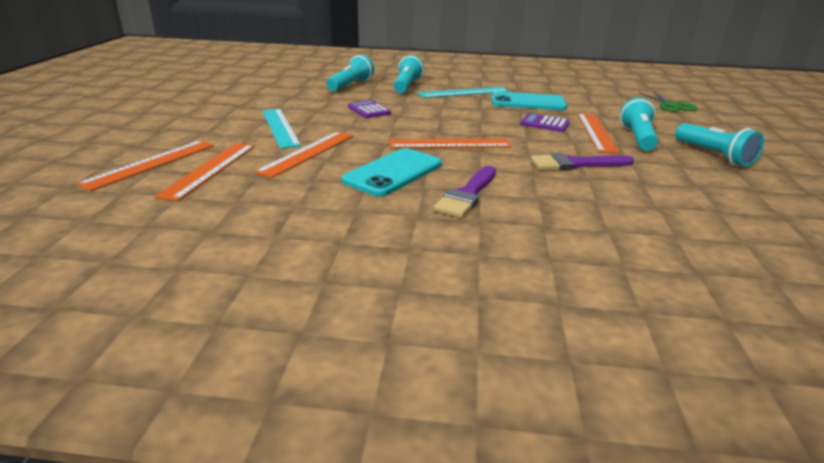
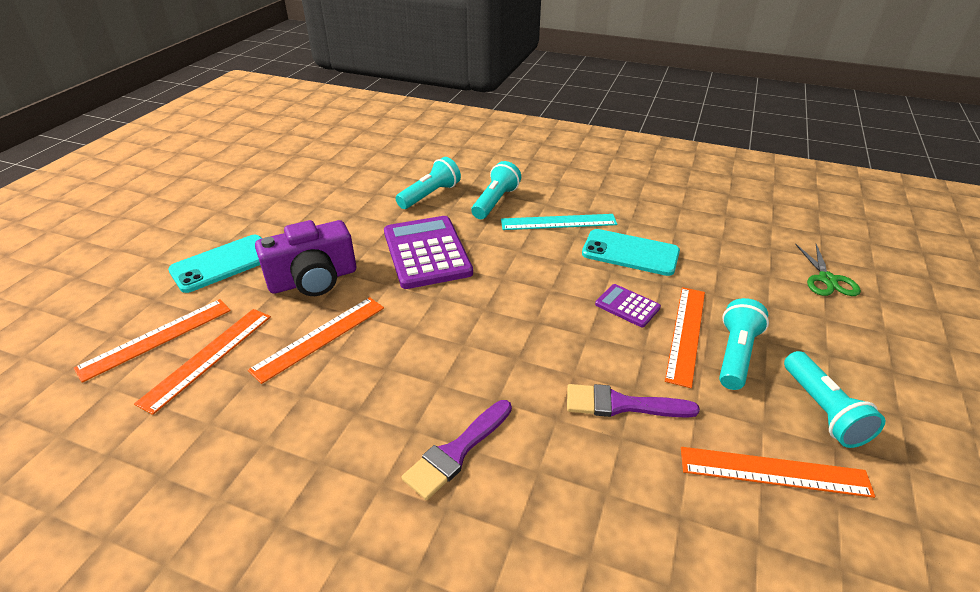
camera: 15 degrees right, 10 degrees up
turquoise ruler [262,109,301,149] -> purple camera [255,220,356,296]
turquoise phone [342,148,442,197] -> turquoise phone moved to [168,235,262,293]
purple calculator [348,100,391,118] -> purple calculator [384,216,473,289], size x2.04
orange ruler [389,139,512,148] -> orange ruler moved to [681,447,875,498]

